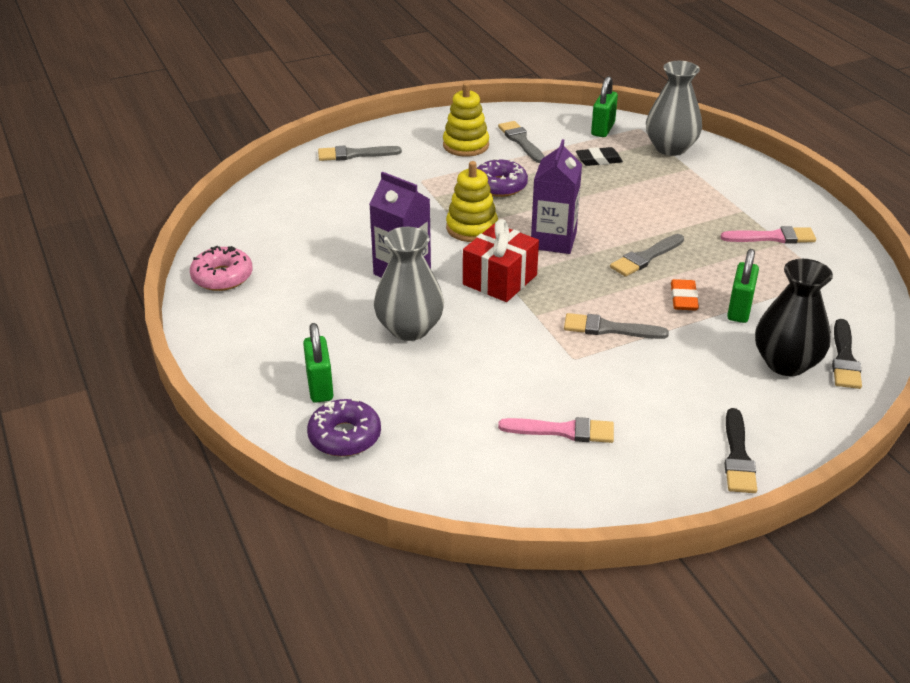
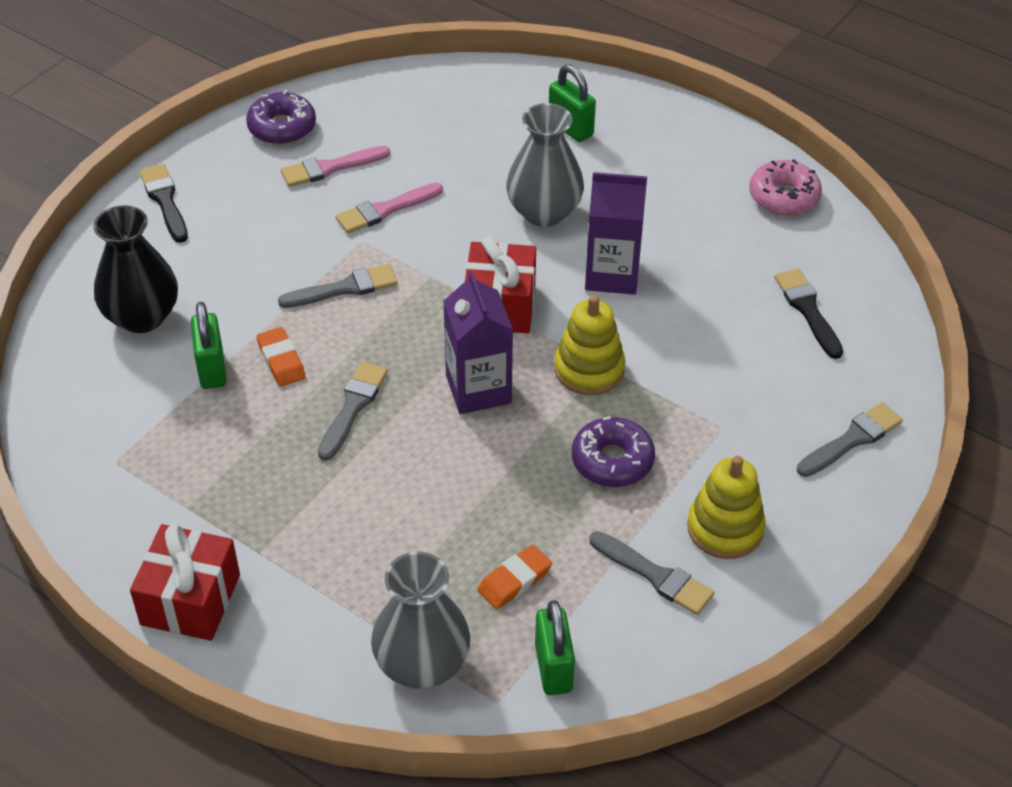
camera: 150 degrees right, 10 degrees up
purple donut [307,399,381,457] -> purple donut moved to [246,90,316,145]
black eraser [576,147,623,166] -> orange eraser [477,545,552,609]
pink brush [721,226,816,244] -> pink brush moved to [335,183,443,233]
black brush [832,319,862,389] -> black brush moved to [775,269,843,359]
none -> red gift [130,524,240,641]

